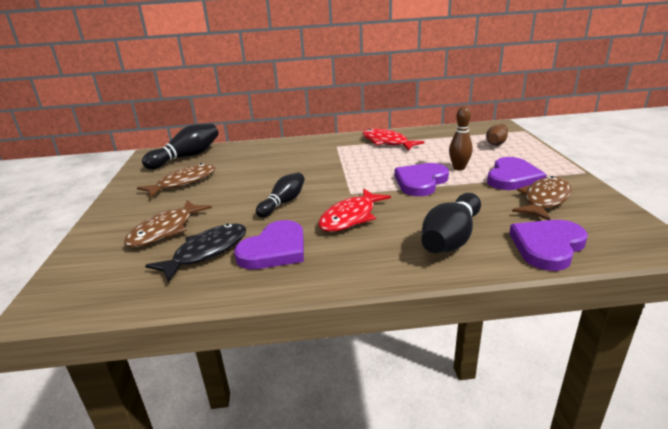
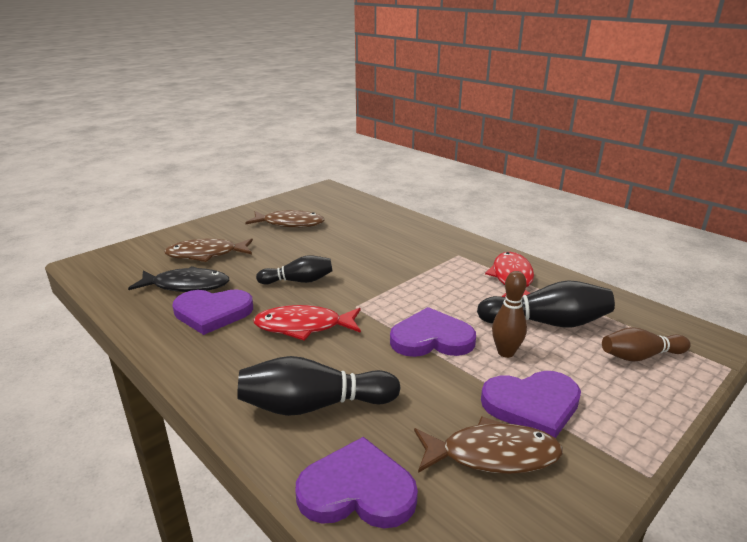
camera: 50 degrees right, 0 degrees up
black bowling pin [142,123,219,169] -> black bowling pin moved to [477,280,615,327]

